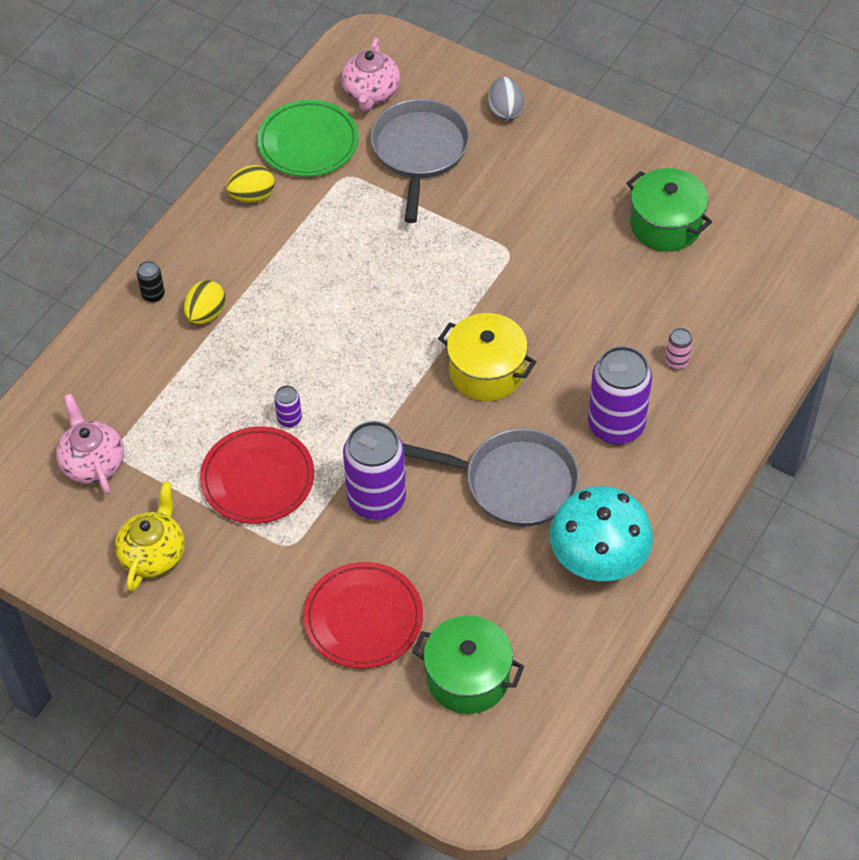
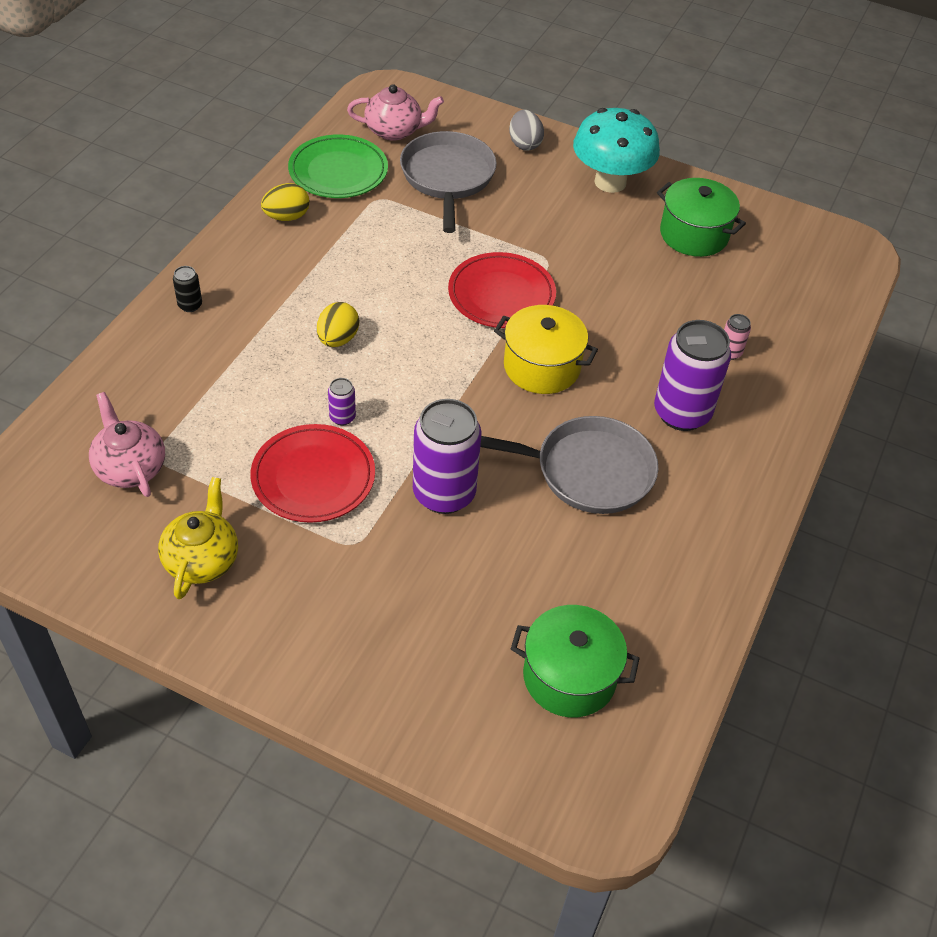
camera: 10 degrees left, 5 degrees down
yellow egg [184,280,226,325] -> yellow egg moved to [317,302,359,347]
red plate [303,562,423,669] -> red plate moved to [448,252,556,328]
pink teapot [341,38,400,112] -> pink teapot turned 90 degrees counterclockwise [347,84,444,141]
turquoise mushroom [549,486,653,581] -> turquoise mushroom moved to [573,108,660,193]

